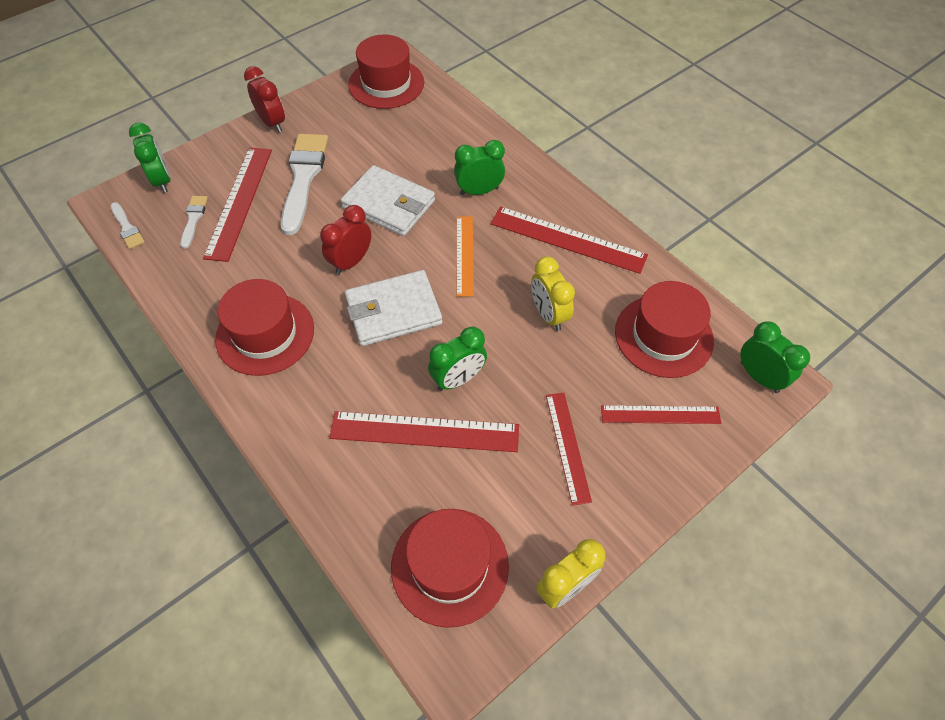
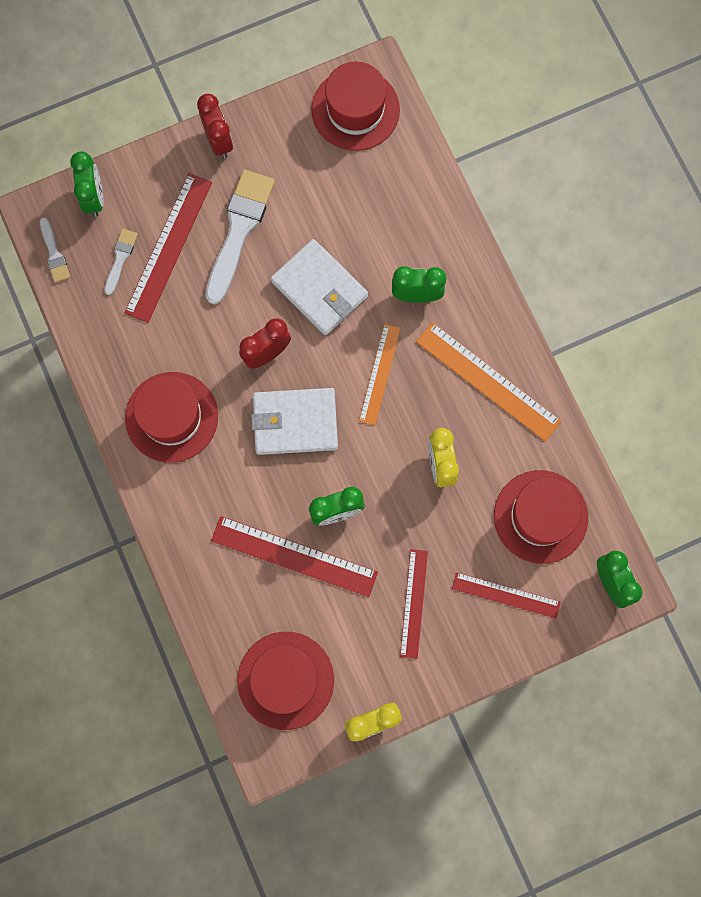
camera: 15 degrees right, 20 degrees up
red ruler [490,207,648,274] -> orange ruler [416,322,561,441]

